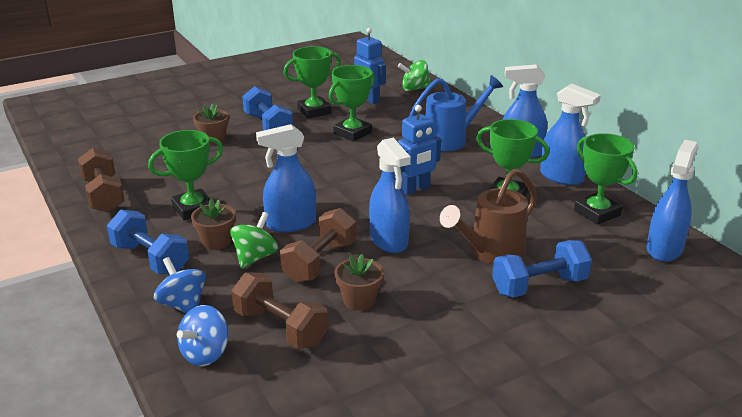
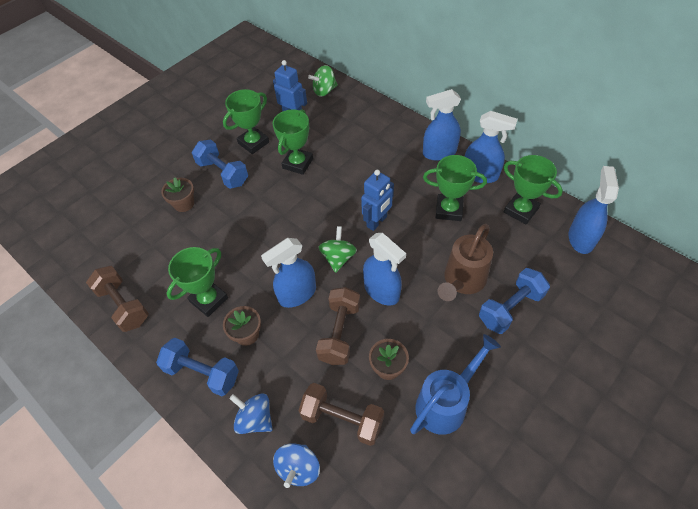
camera: 15 degrees left, 25 degrees up
green spinning top [230,212,278,269] -> green spinning top moved to [318,226,357,273]
blue watering can [409,75,503,151] -> blue watering can moved to [410,334,501,435]

